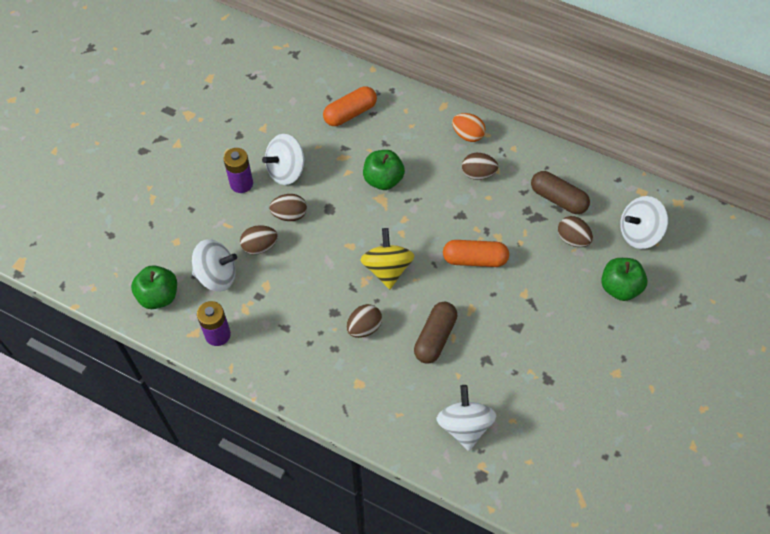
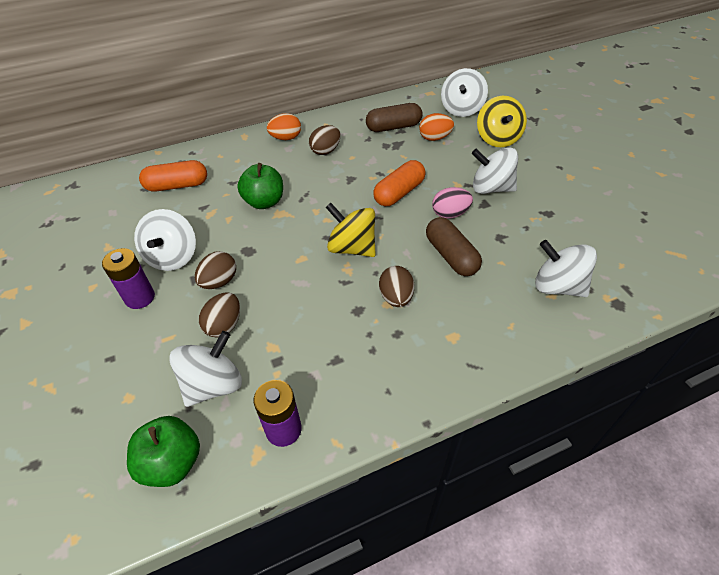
camera: 50 degrees left, 10 degrees down
orange capsule [323,86,377,126] -> orange capsule turned 75 degrees clockwise [139,160,207,192]
brown egg [558,216,593,247] -> orange egg [419,113,454,141]
green apple [601,258,648,301] -> yellow spinning top [477,96,527,147]
none -> pink egg [432,187,473,218]
none -> white spinning top [472,147,518,194]

